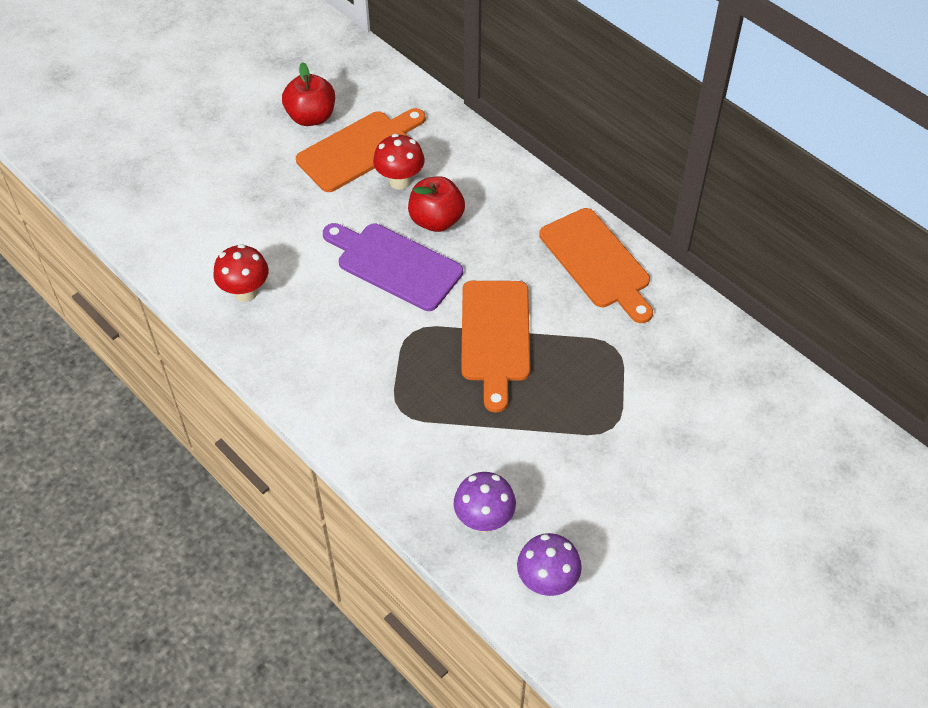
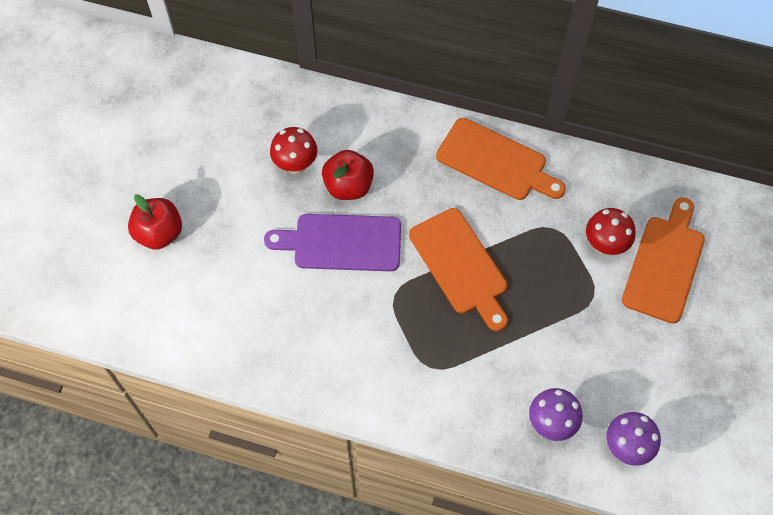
camera: 30 degrees left, 10 degrees up
red mushroom [213,244,269,302] -> red mushroom moved to [586,208,635,255]
red apple [282,62,335,126] -> red apple moved to [128,195,182,250]
orange cutting board [296,108,426,192] -> orange cutting board moved to [622,197,705,324]

